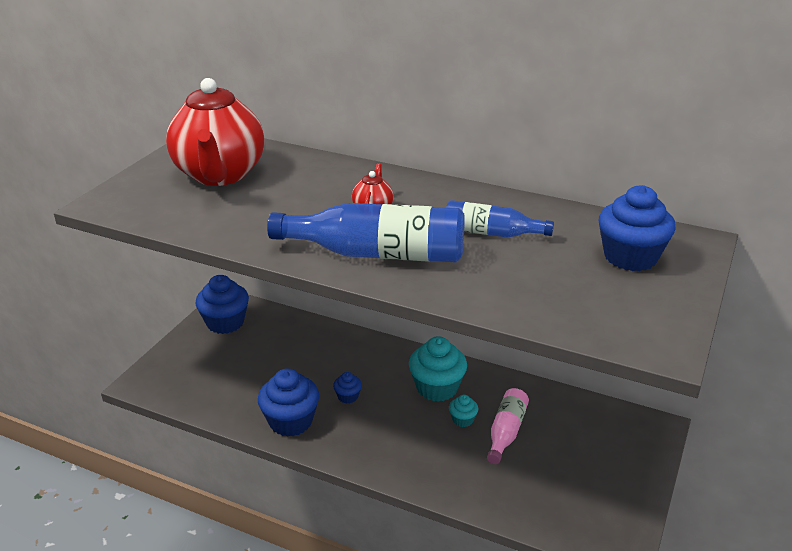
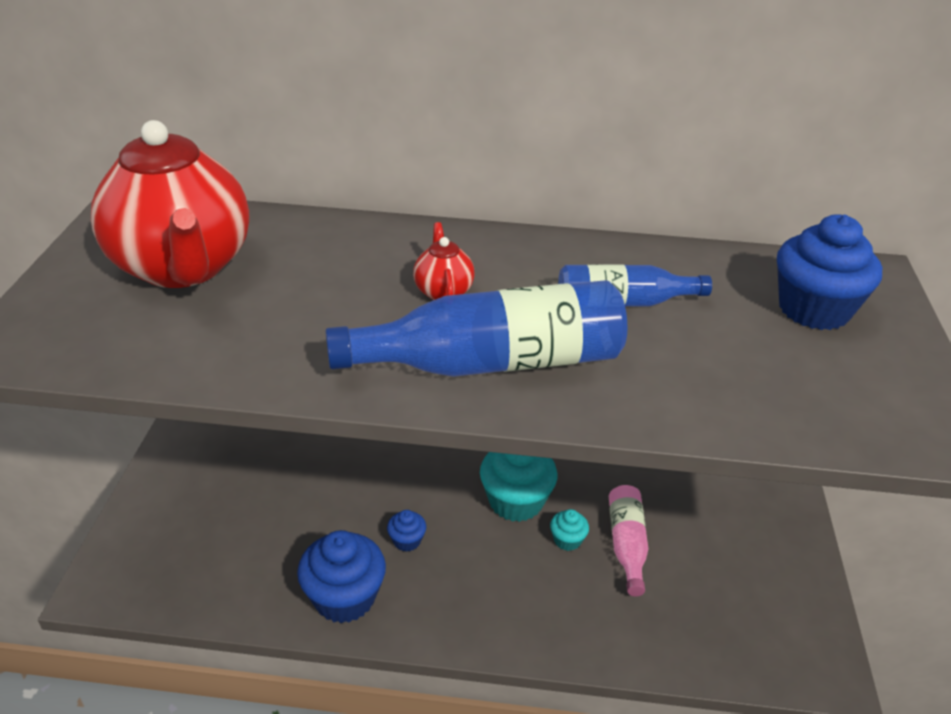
camera: 20 degrees left, 5 degrees up
blue cupcake [195,275,249,334] -> none

